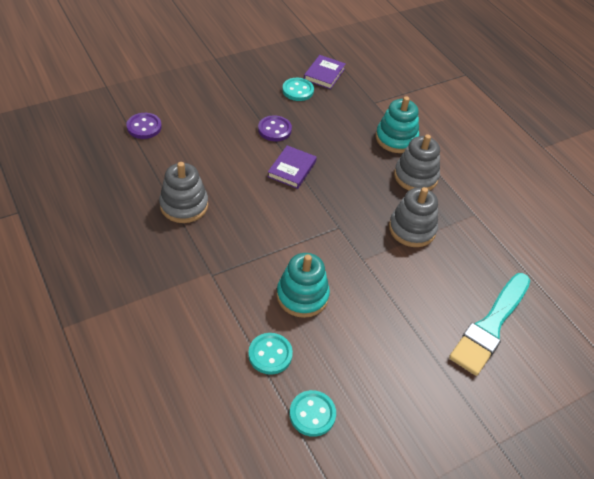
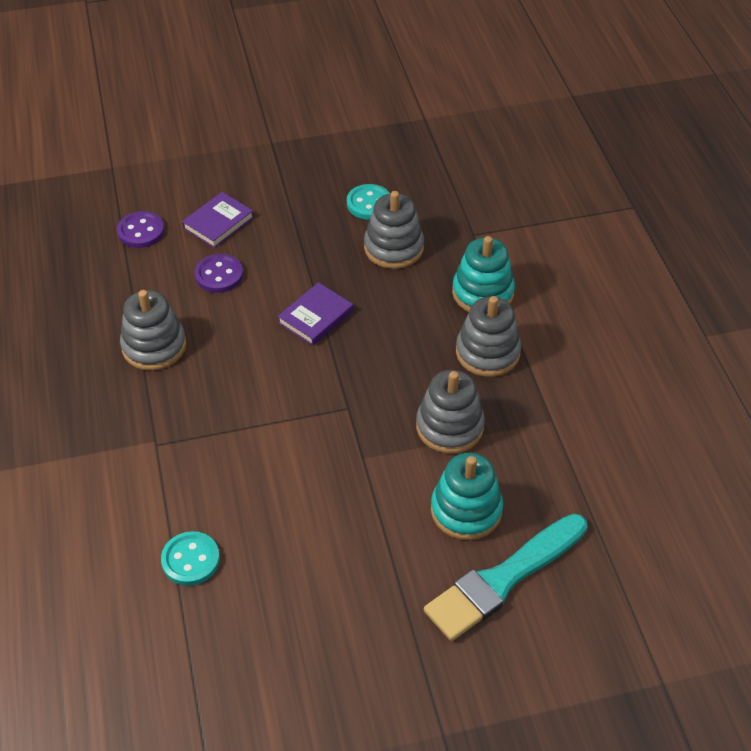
camera: 20 degrees right, 0 degrees up
purple button [258,115,292,141] -> purple button moved to [195,254,243,293]
turquoise stacking toy [277,253,330,318] -> turquoise stacking toy moved to [431,453,503,540]
turquoise button [289,390,336,437] -> none
purple book [304,55,346,89] -> purple book moved to [182,192,254,248]
none -> grey stacking toy [364,191,424,269]

